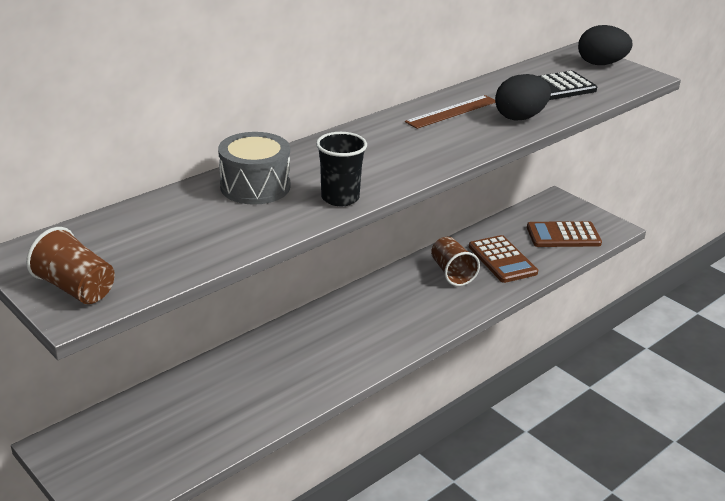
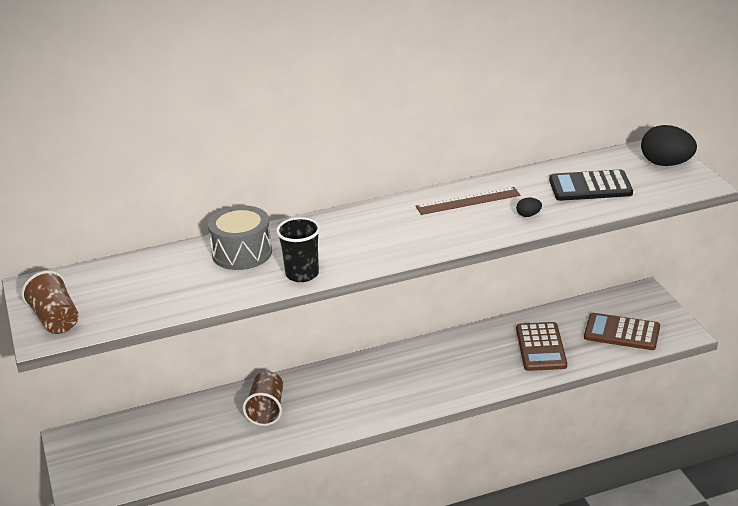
camera: 25 degrees right, 0 degrees up
brown cup [431,237,480,286] -> brown cup moved to [243,371,283,426]
black egg [495,74,551,120] -> black egg [516,198,542,217], size x0.44

